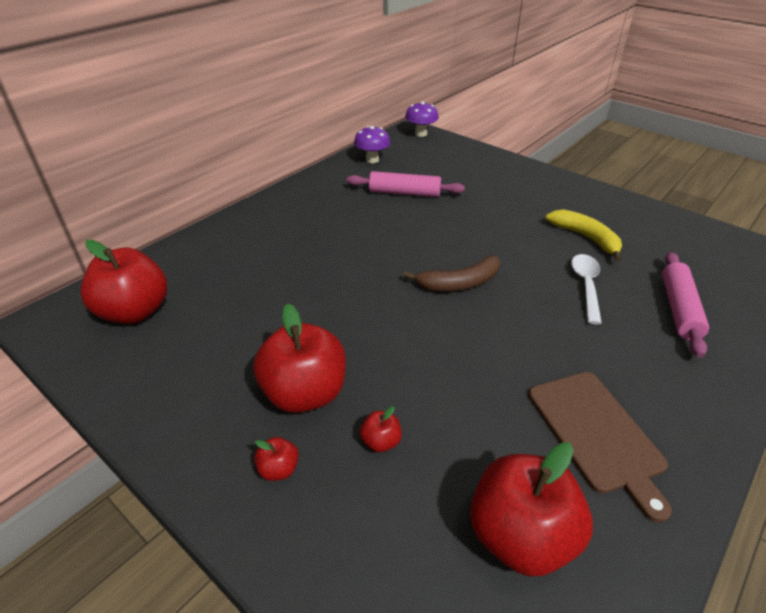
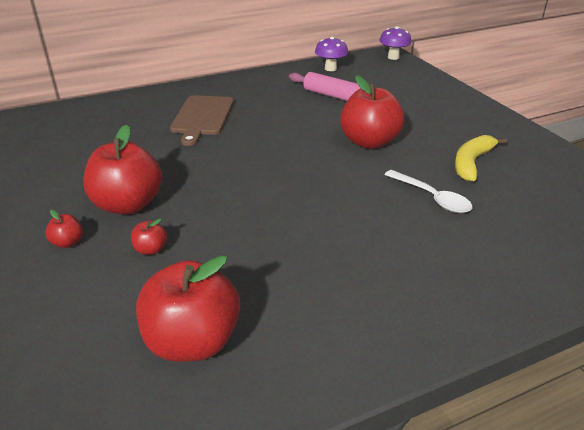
camera: 25 degrees right, 5 degrees down
red apple [80,240,167,324] -> red apple moved to [340,75,404,149]
brown banana [403,256,500,291] -> none
brown cutting board [528,372,672,523] -> brown cutting board moved to [170,95,234,146]
yellow banana [545,209,622,262] -> yellow banana turned 135 degrees counterclockwise [455,135,507,181]
white spoon [571,254,602,324] -> white spoon turned 105 degrees clockwise [384,170,472,213]
pink rolling pin [662,252,709,358] -> none

